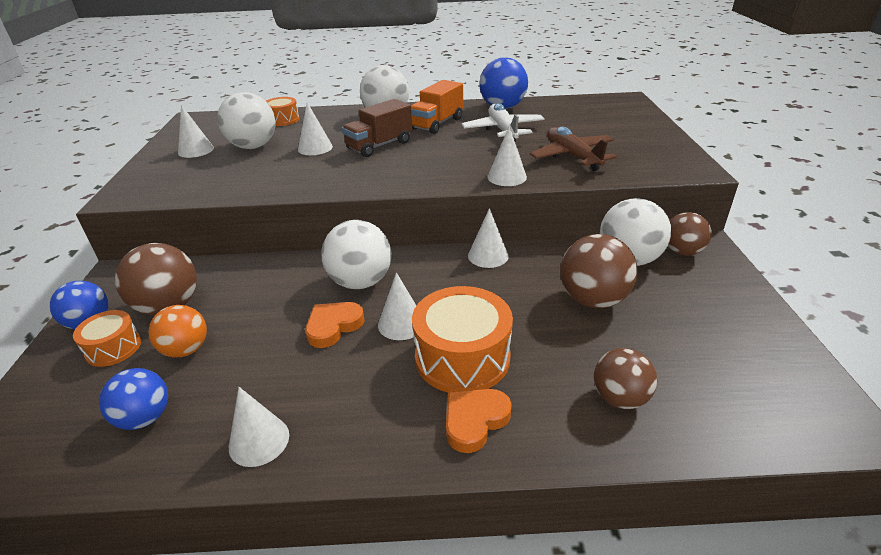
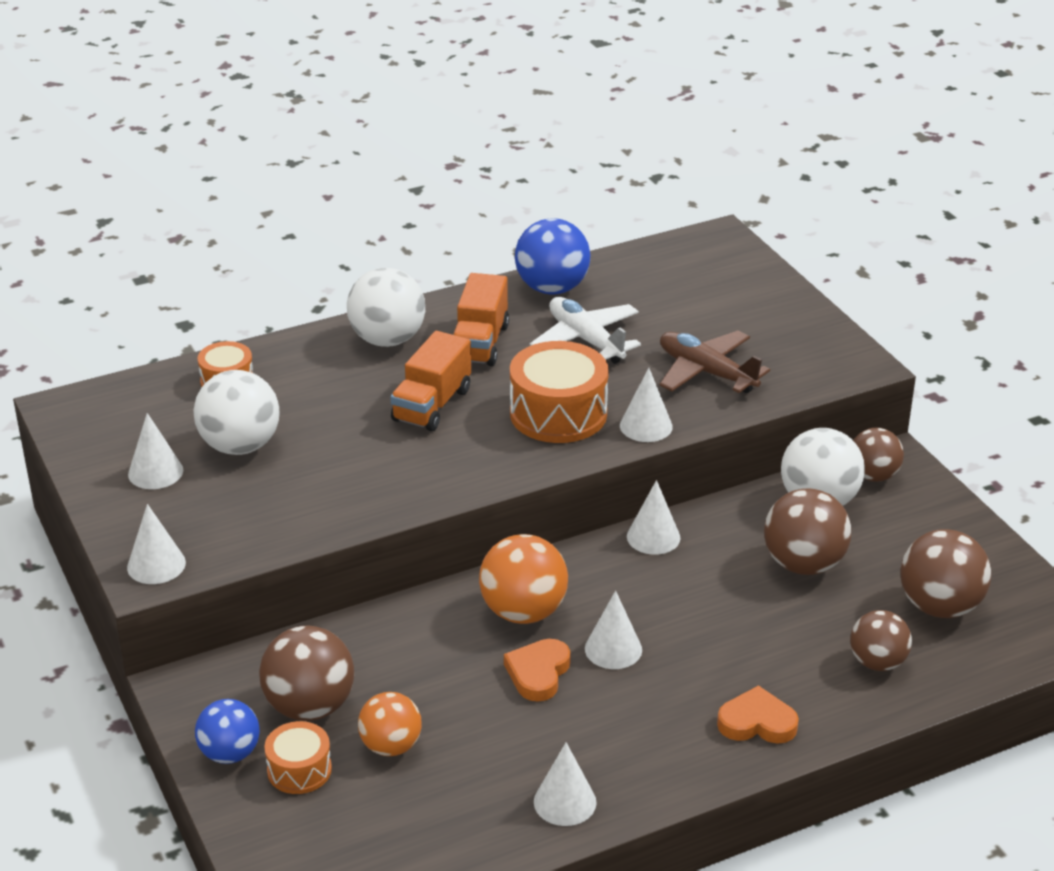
camera: 25 degrees left, 0 degrees up
blue ball [99,368,168,430] -> none
white cone [298,102,333,155] -> white cone moved to [127,504,186,584]
white ball [321,220,391,289] -> orange ball [479,534,568,624]
brown truck [342,99,413,157] -> orange truck [390,331,471,431]
orange drum [412,286,513,392] -> orange drum moved to [510,341,609,443]
orange heart [446,389,512,453] -> orange heart turned 75 degrees clockwise [717,685,799,744]
none -> brown ball [900,529,991,618]

